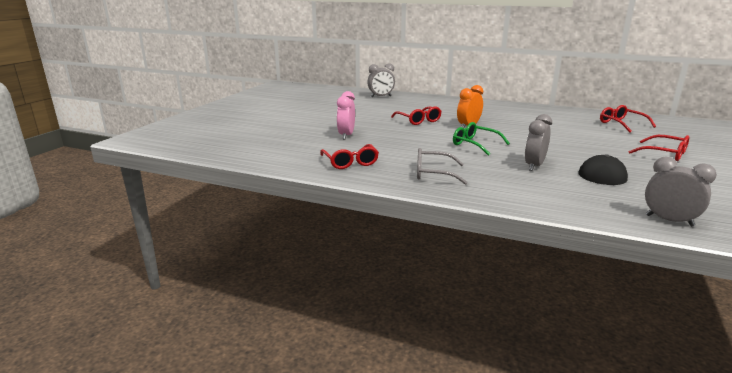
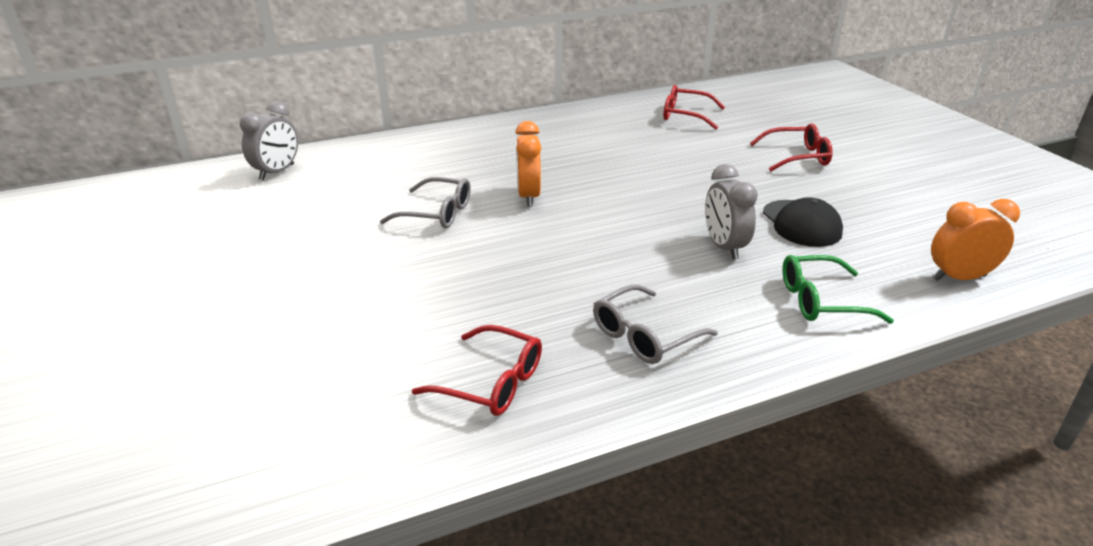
camera: 45 degrees left, 10 degrees up
pink clock [337,91,355,140] -> none
red glasses [391,107,442,125] -> grey glasses [380,177,471,228]
green glasses [453,122,510,156] -> green glasses moved to [783,255,894,324]
grey clock [645,157,717,227] -> orange clock [931,199,1020,281]

